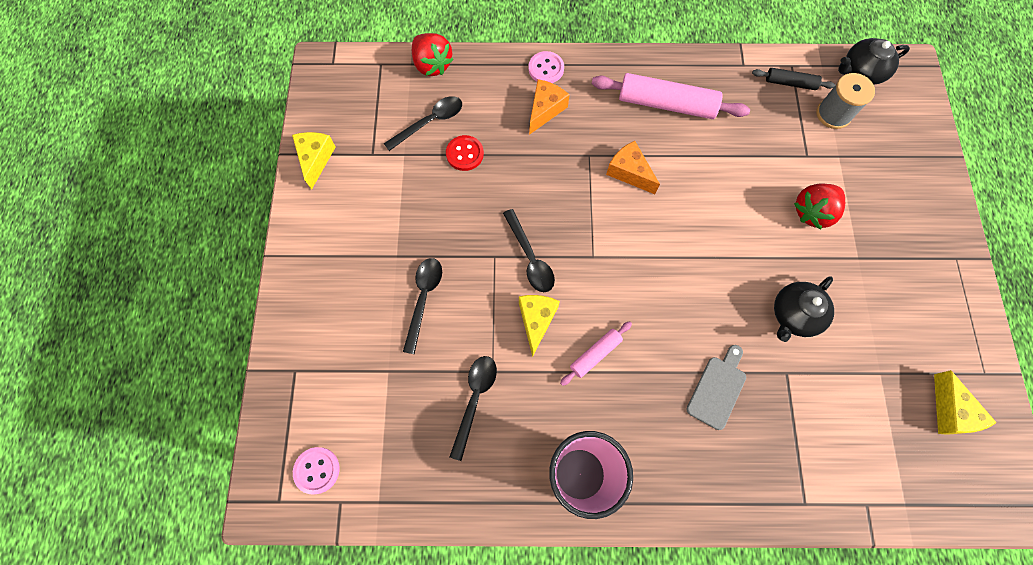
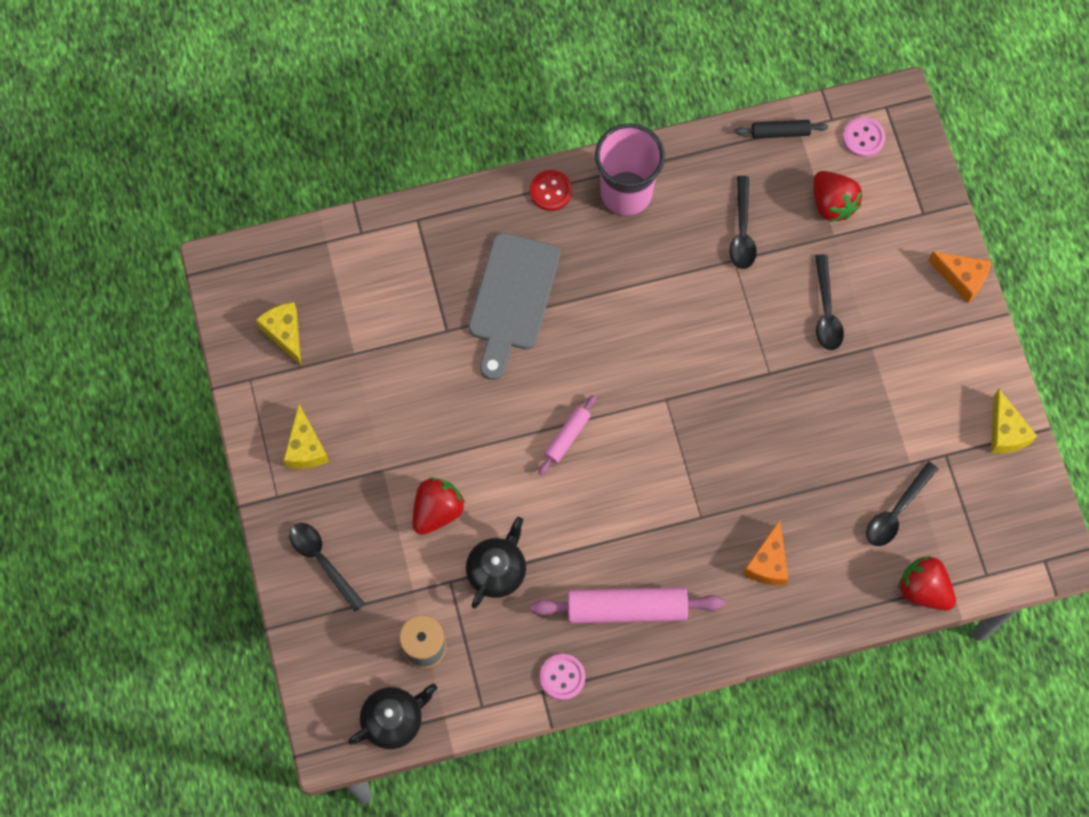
camera: 165 degrees right, 0 degrees up
red button [446,135,484,171] -> red button moved to [530,170,572,211]
black spoon [503,209,555,292] -> black spoon moved to [289,523,365,612]
yellow cheese [519,295,560,357] -> yellow cheese moved to [283,404,329,469]
pink button [528,51,564,83] -> pink button moved to [540,654,585,700]
pink rolling pin [560,321,632,386] -> pink rolling pin moved to [538,395,596,475]
orange cheese [606,141,660,194] -> orange cheese moved to [928,251,991,303]
grey cutting board [687,345,746,430] -> grey cutting board [468,233,560,380], size x1.76
black rolling pin [752,68,835,90] -> black rolling pin moved to [734,120,828,139]
black teapot [774,276,834,342] -> black teapot moved to [466,517,526,608]
none -> red strawberry [814,171,862,222]

